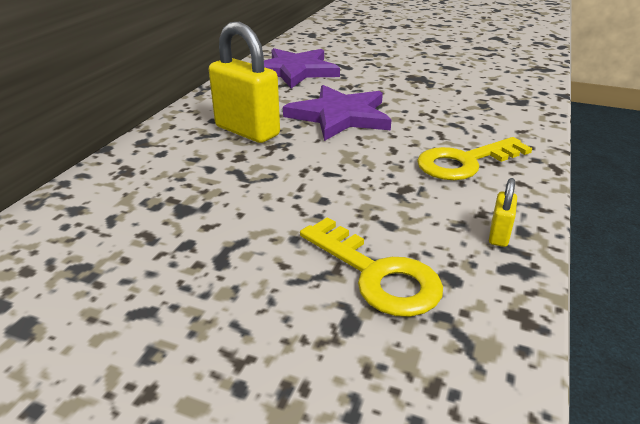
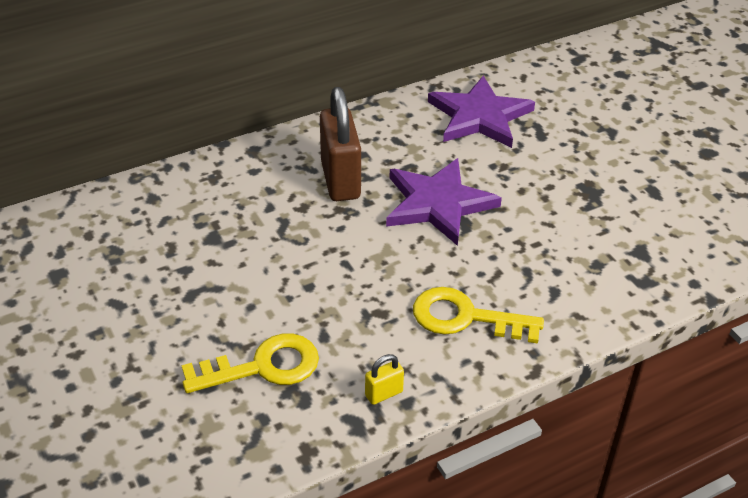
camera: 40 degrees right, 10 degrees up
yellow padlock [209,22,280,143] -> brown padlock [320,87,361,201]
yellow key [300,217,443,317] -> yellow key turned 105 degrees counterclockwise [182,334,319,393]

